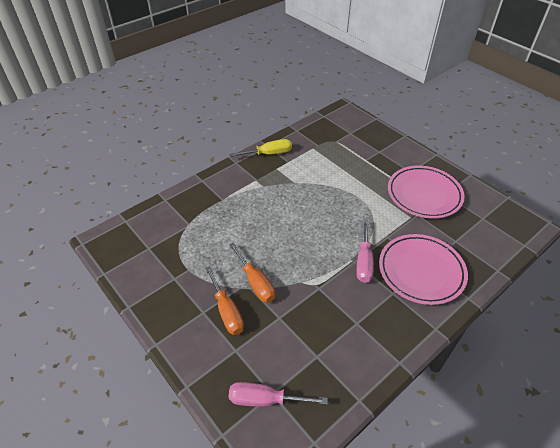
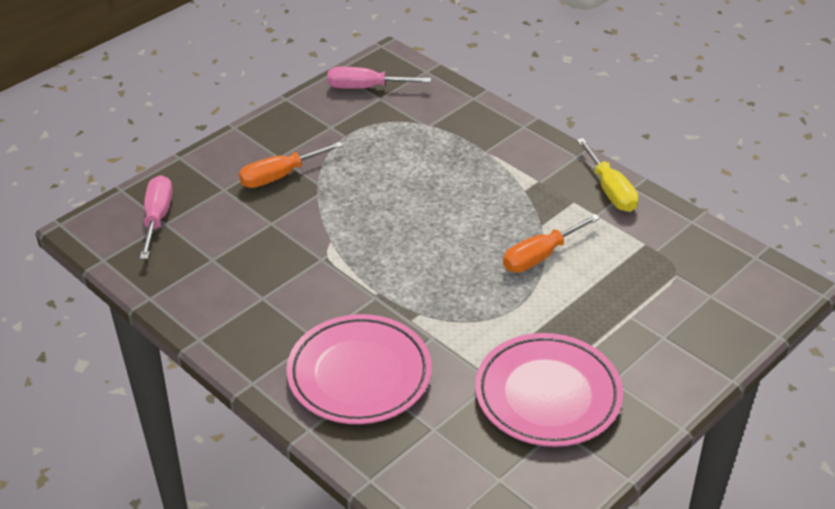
camera: 85 degrees right, 5 degrees down
orange screwdriver [229,243,275,302] -> orange screwdriver moved to [503,214,600,273]
pink screwdriver [357,220,374,283] -> pink screwdriver moved to [327,67,431,89]

